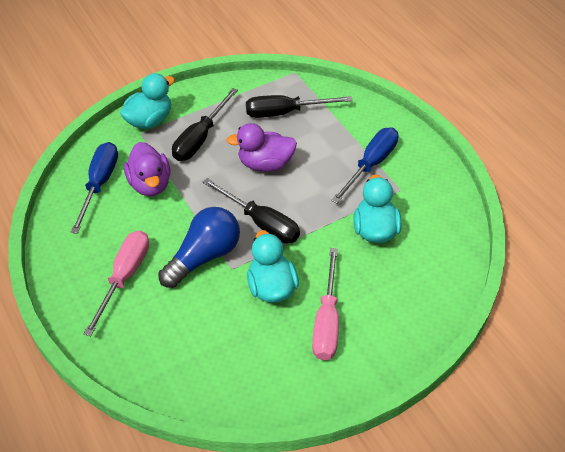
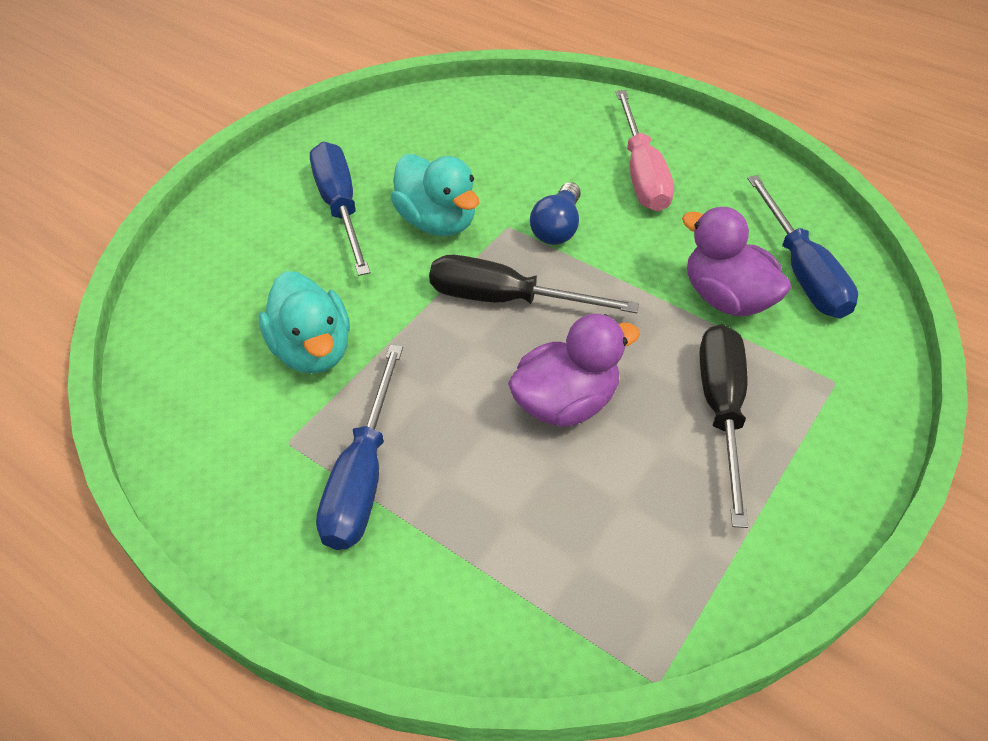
camera: 155 degrees right, 0 degrees up
turquoise duck [120,73,175,129] -> none
blue light bulb [158,207,240,288] -> blue light bulb [530,182,581,245], size x0.61
black screwdriver [246,95,353,118] -> none
pink screwdriver [312,248,339,361] -> blue screwdriver [310,142,371,276]

